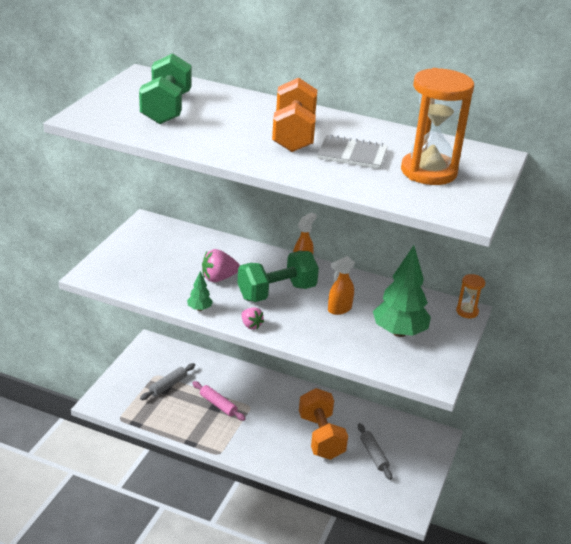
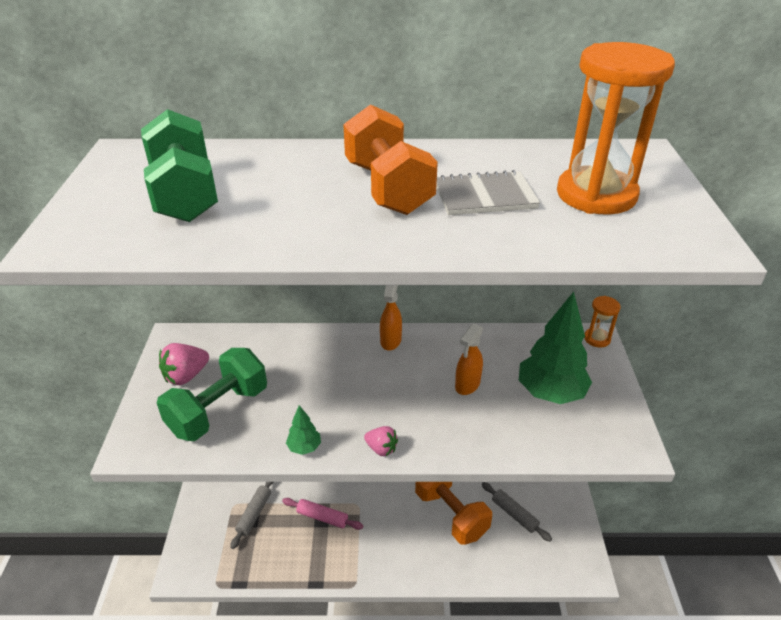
camera: 20 degrees left, 5 degrees up
pink strawberry [202,249,240,282] -> pink strawberry moved to [159,343,209,385]
green dumbbell [238,251,319,302] -> green dumbbell moved to [157,348,267,441]

